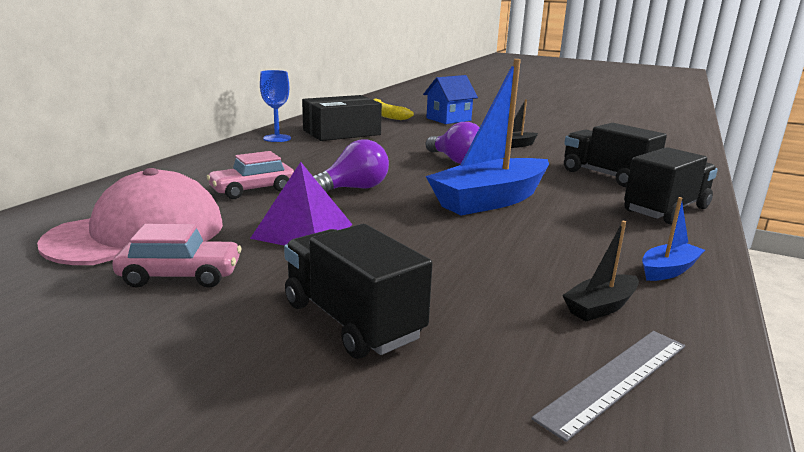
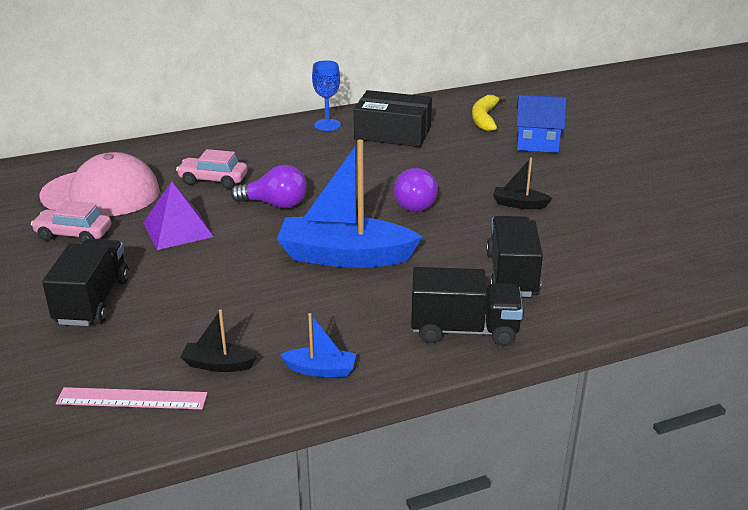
camera: 45 degrees right, 10 degrees up
pink car [112,224,241,288] -> pink car turned 150 degrees clockwise [31,201,111,243]
grey ruler [531,331,685,442] -> pink ruler [56,387,208,409]

